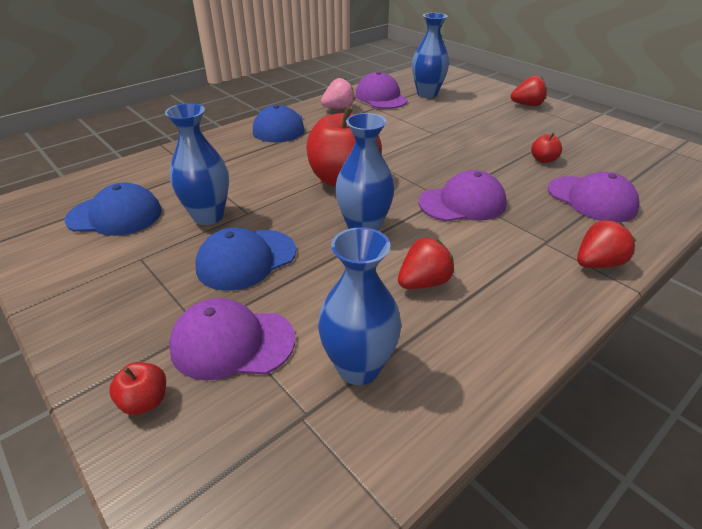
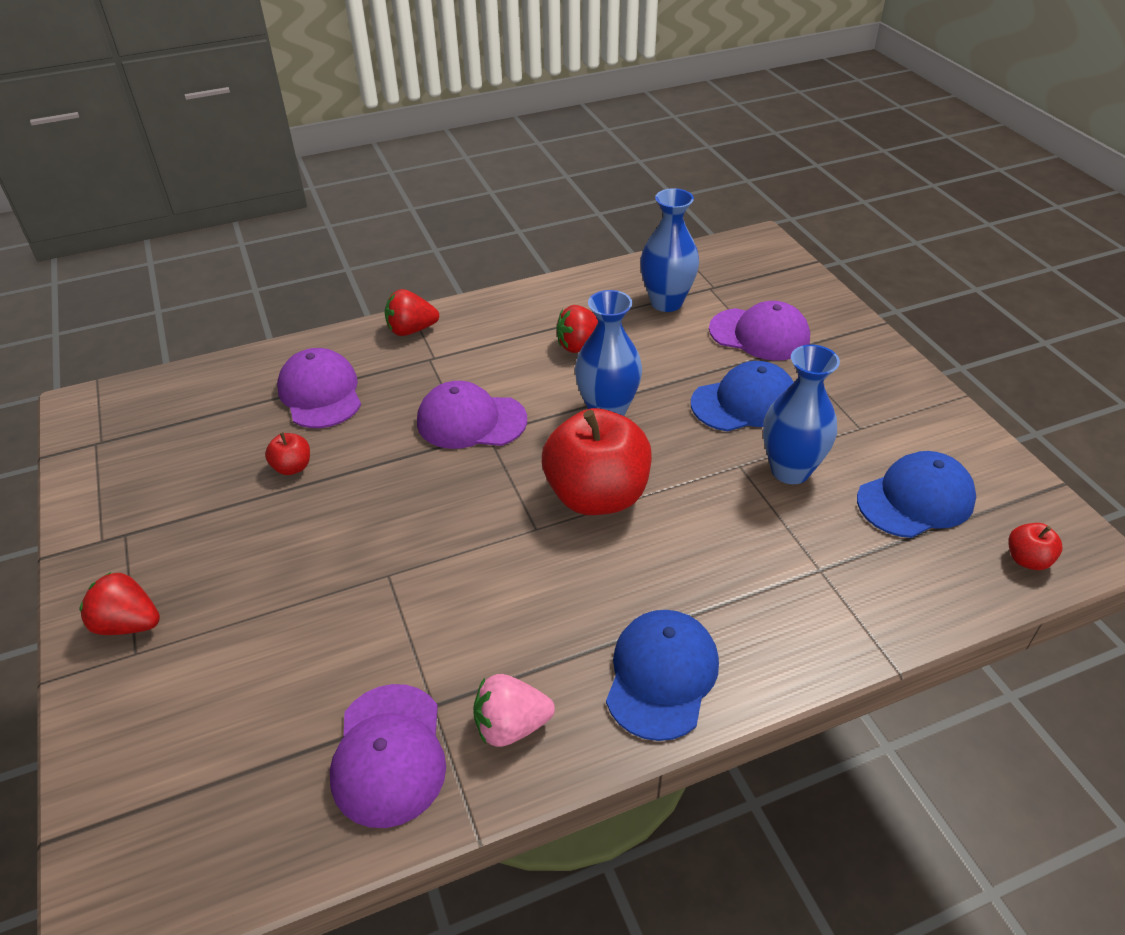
camera: 160 degrees left, 5 degrees up
blue cap [65,183,162,236] -> blue cap turned 135 degrees clockwise [857,451,976,538]
red apple [109,362,166,415] -> red apple moved to [1008,523,1062,570]
blue vase [412,13,449,98] -> none

